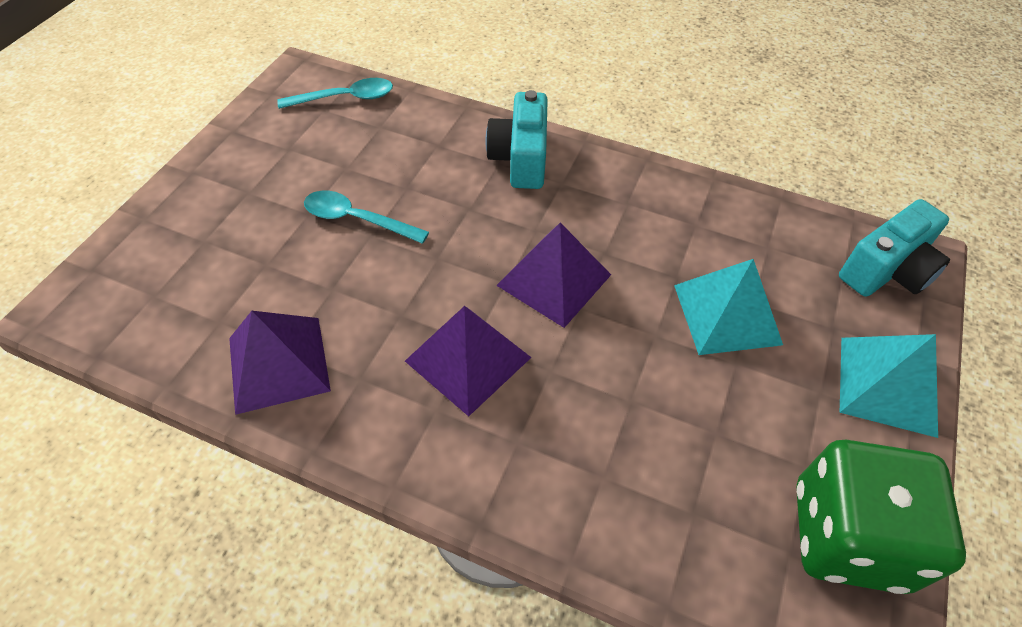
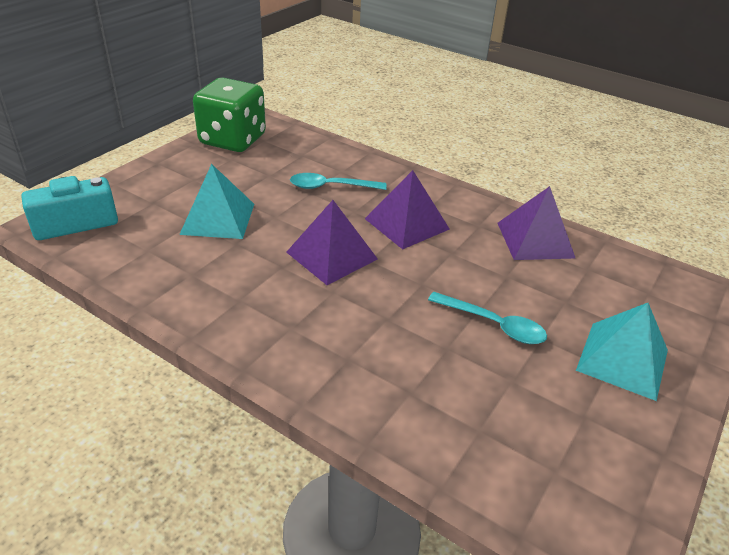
camera: 170 degrees left, 15 degrees down
turquoise spoon [277,78,393,109] -> turquoise spoon moved to [290,173,387,190]
turquoise camera [485,90,548,189] -> none
turquoise pyramid [840,334,938,438] -> turquoise pyramid moved to [576,303,668,401]

